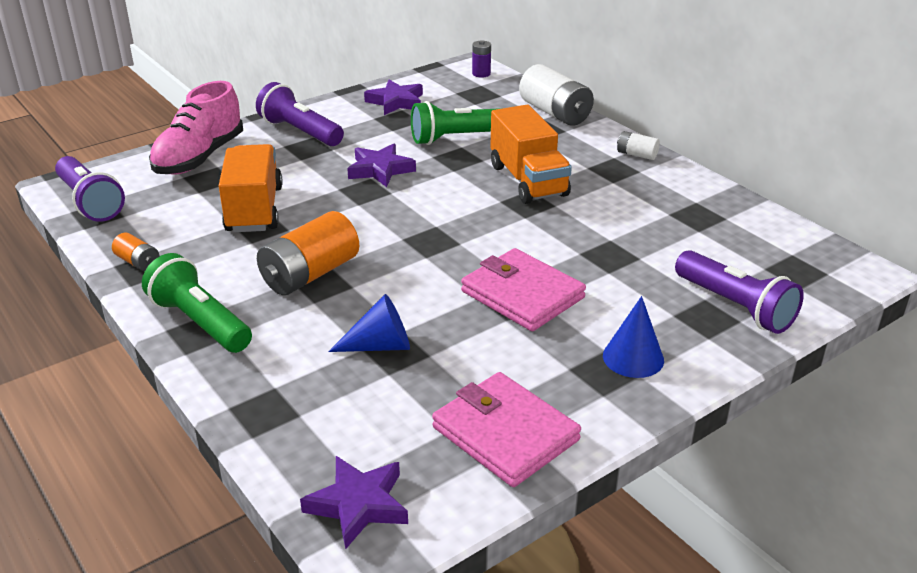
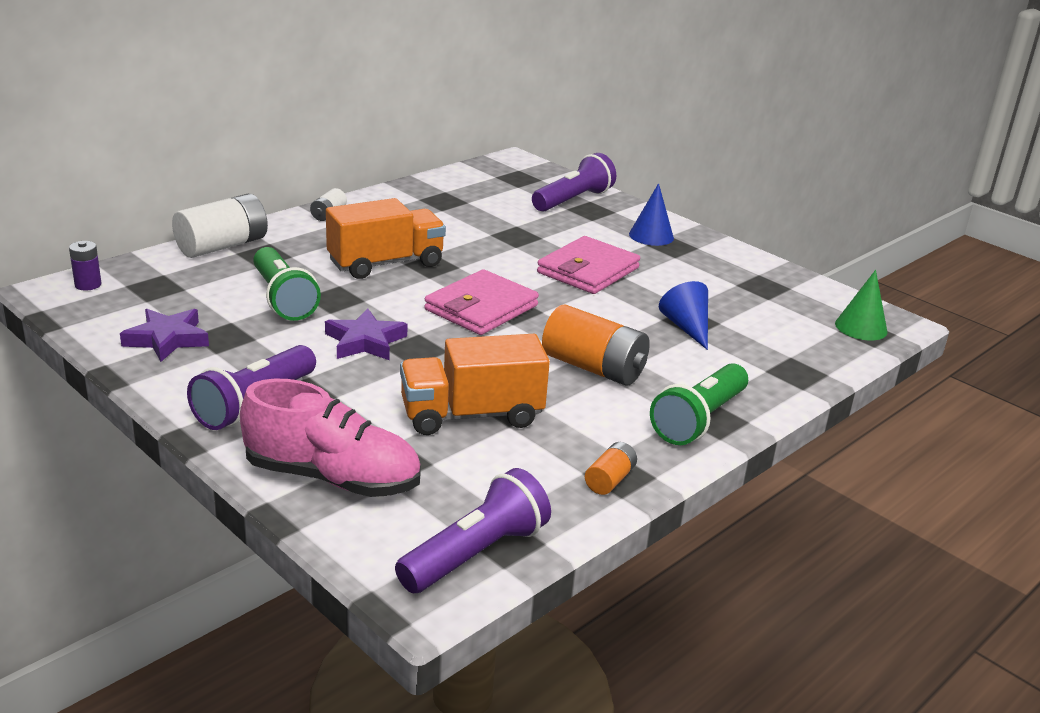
camera: 100 degrees left, 5 degrees down
purple star [300,456,408,549] -> green cone [835,270,887,340]
pink wallet [432,372,581,487] -> pink wallet moved to [424,269,539,335]

